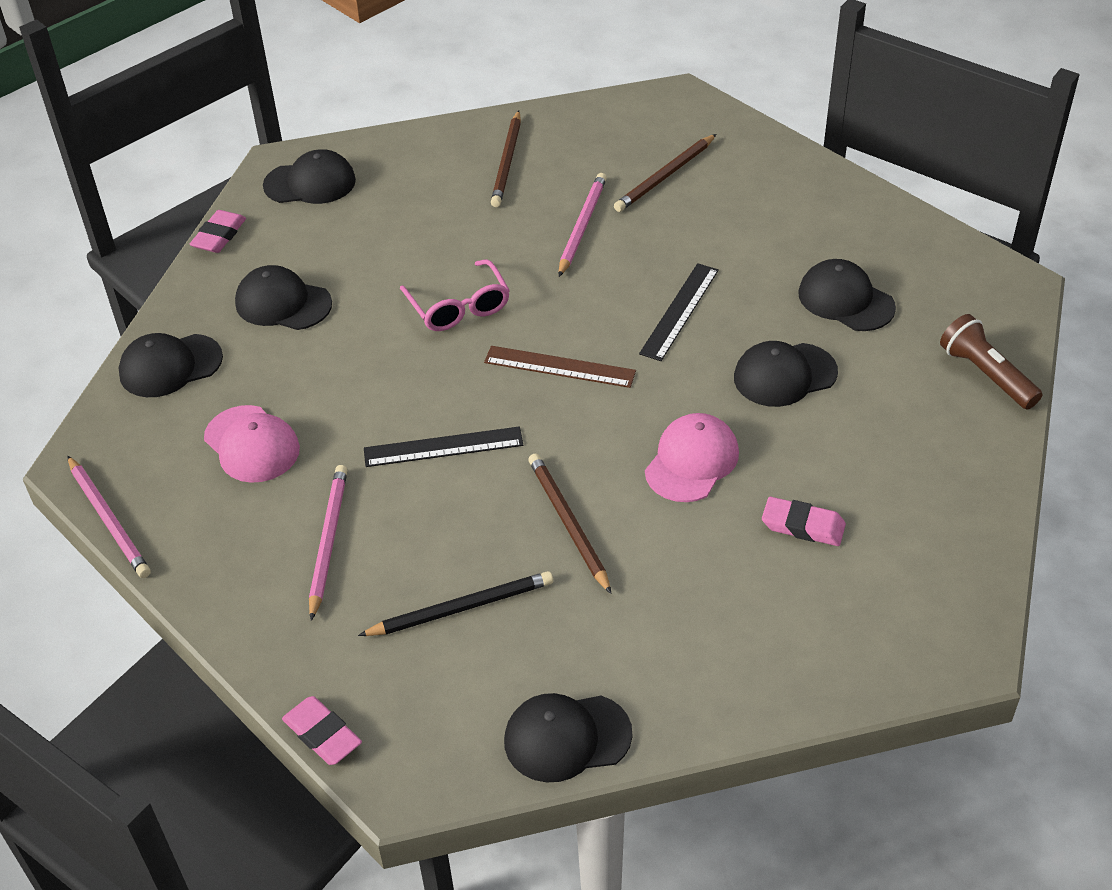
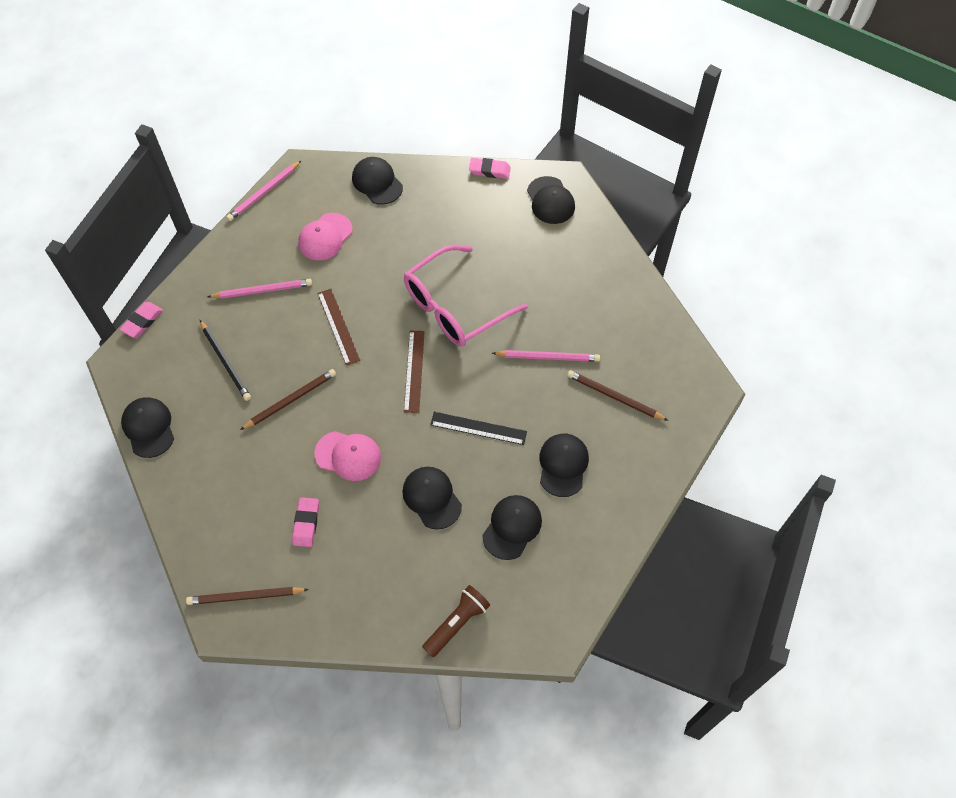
camera: 75 degrees right, 15 degrees up
black cap [235,265,332,330] -> black cap moved to [539,434,589,497]
black ruler [364,426,523,467] -> brown ruler [317,289,360,366]
pink glasses [400,259,510,331] -> pink glasses [404,245,528,347], size x1.73
brown pencil [491,110,521,207] -> brown pencil moved to [186,587,309,605]

